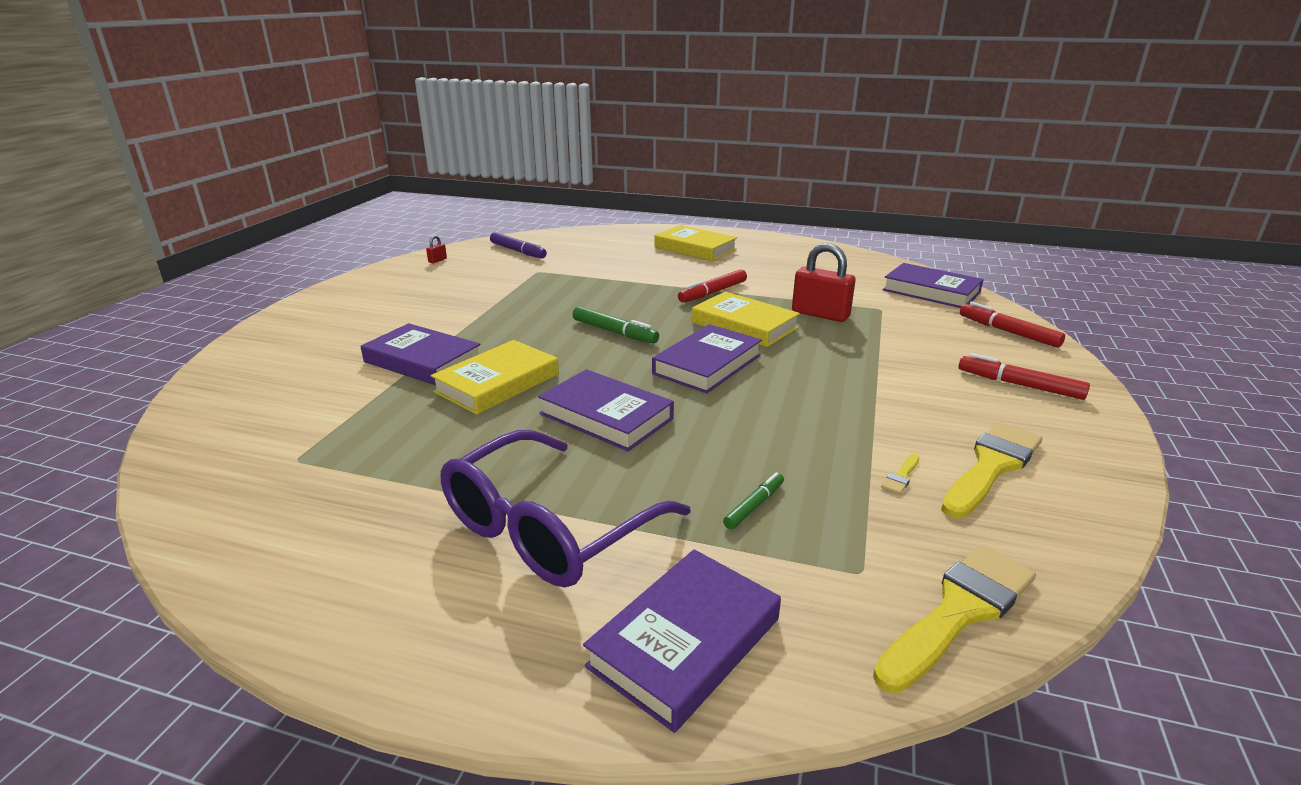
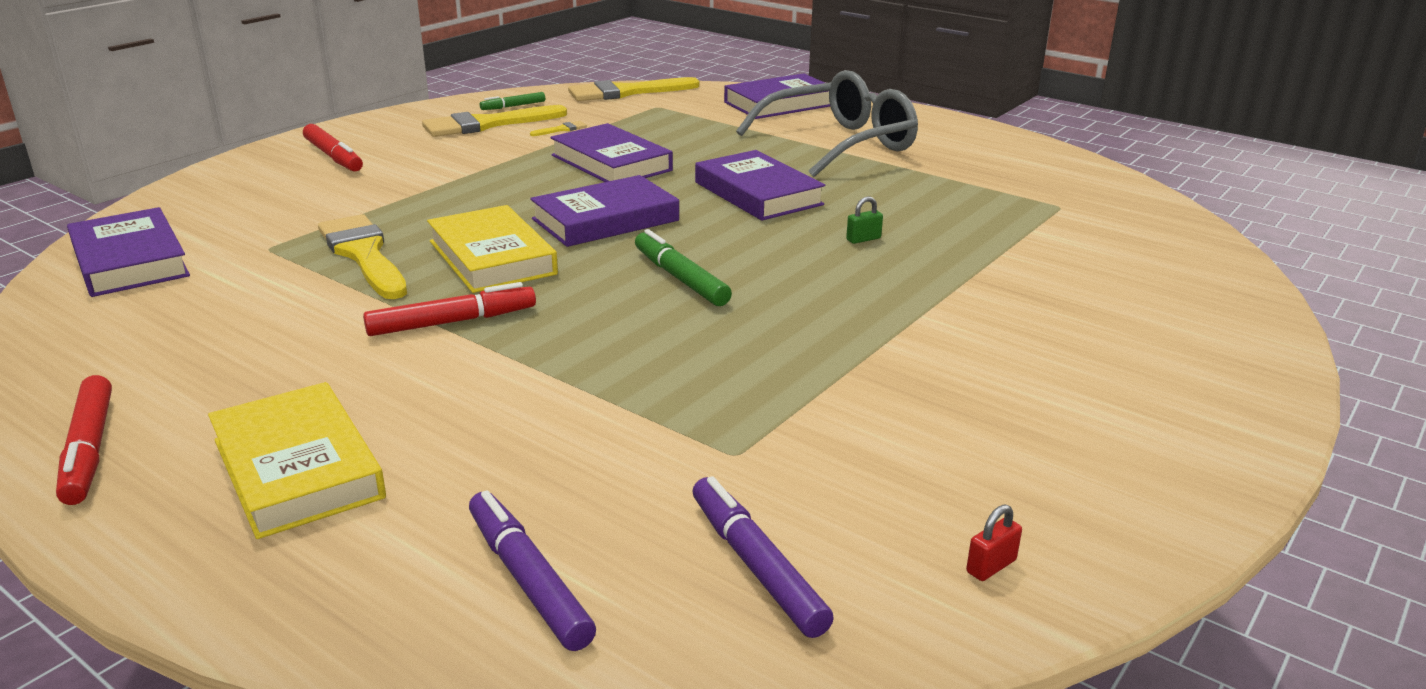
camera: 160 degrees left, 0 degrees up
purple book [361,323,481,385] -> purple book moved to [550,123,673,182]
yellow book [431,340,559,415] -> green padlock [846,196,883,244]
purple glasses [441,430,691,588] -> grey glasses [736,70,918,177]
green marker [723,472,784,529] -> green marker moved to [480,92,545,110]
red padlock [792,243,856,322] -> yellow brush [318,214,407,299]
red marker [960,302,1065,348] -> red marker moved to [56,375,112,505]
none -> purple marker [469,490,596,651]

